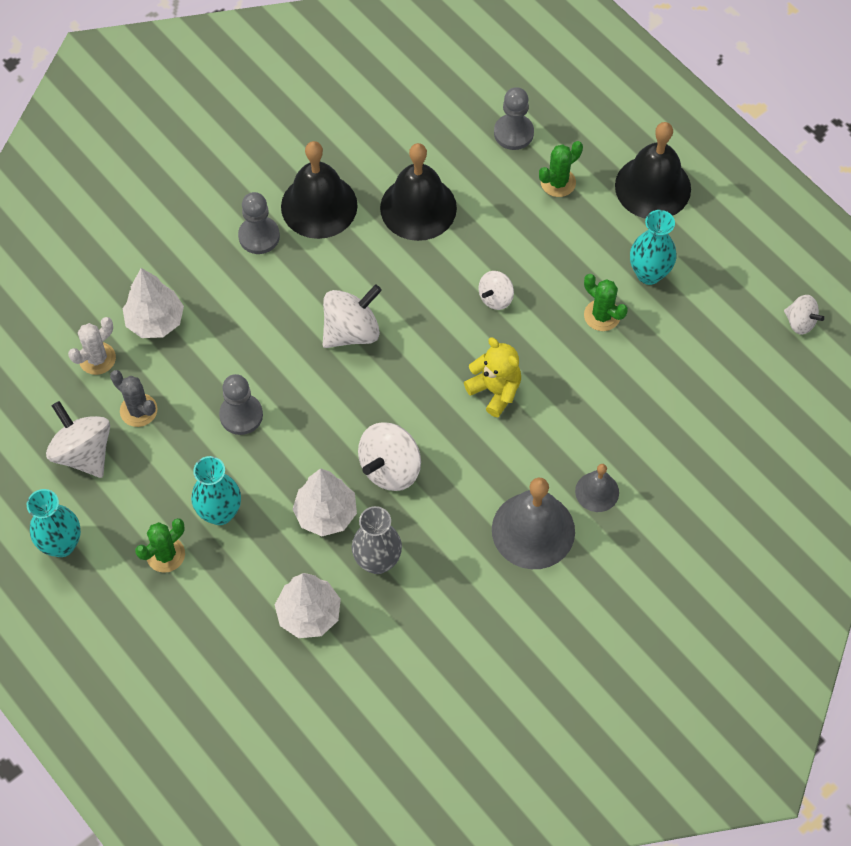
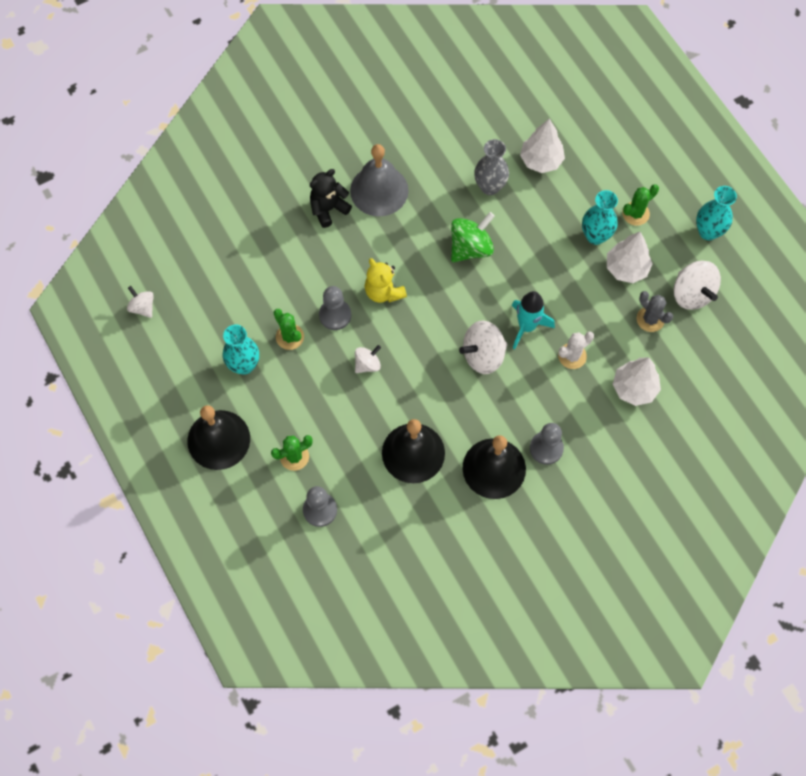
camera: 170 degrees left, 5 degrees up
white cactus [68,317,116,375] -> white cactus moved to [558,331,594,369]
grey pawn [219,374,263,435] -> grey pawn moved to [319,286,351,330]
white tree [293,468,357,536] -> white tree moved to [607,232,653,283]
white spinning top [358,422,421,491] -> green spinning top [451,212,495,262]
grey bell [575,464,619,512] -> black teddy bear [310,169,352,228]
none -> turquoise rocket [512,291,555,349]

